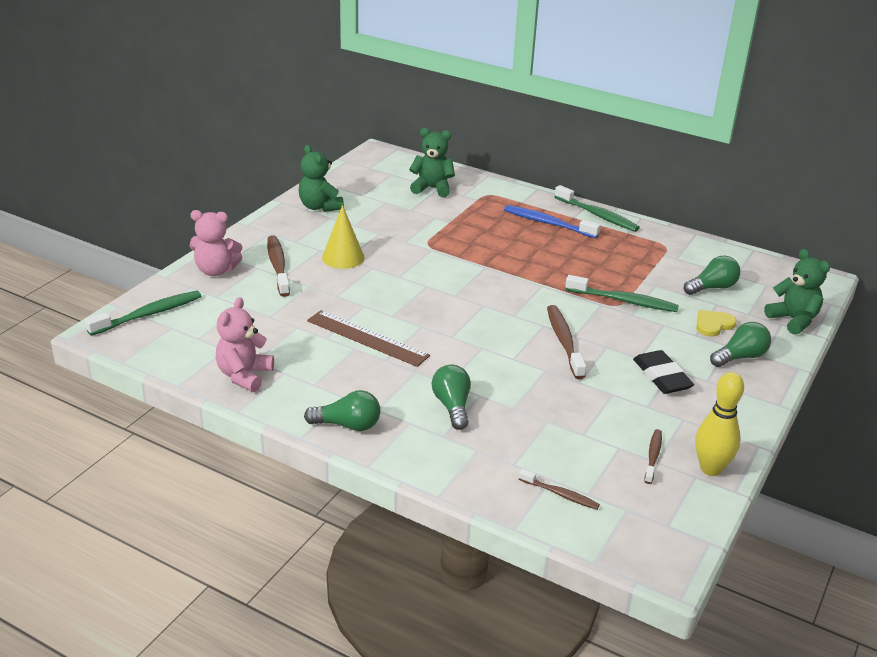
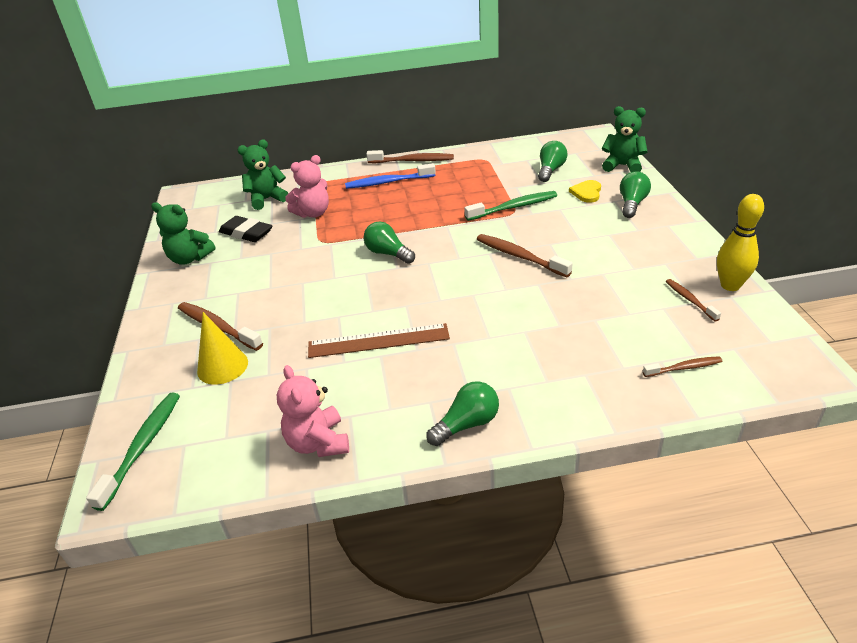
camera: 35 degrees left, 5 degrees up
pink teddy bear [190,210,243,276] -> pink teddy bear moved to [285,155,329,218]
yellow cone [322,205,364,269] -> yellow cone moved to [197,312,248,385]
green light bulb [432,365,471,430] -> green light bulb moved to [364,222,415,264]
green toothbrush [554,185,640,232] -> brown toothbrush [366,150,454,163]
black eraser [633,350,694,394] -> black eraser moved to [219,216,273,242]

